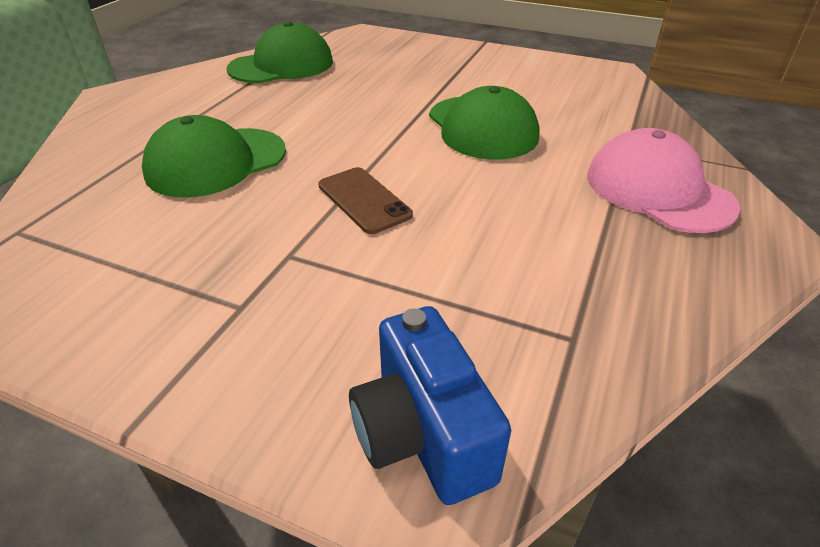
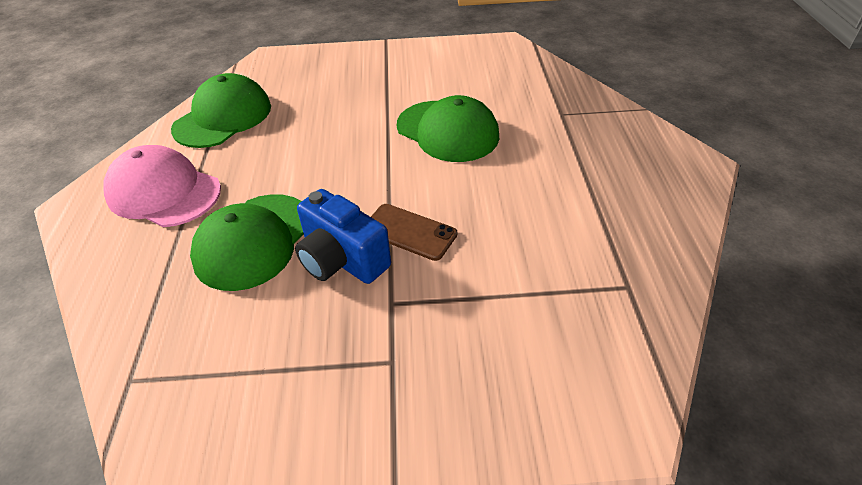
camera: 25 degrees left, 5 degrees up
blue camera [349,306,511,505] -> blue camera moved to [295,189,391,284]
pink cap [587,128,741,233] -> pink cap moved to [103,145,221,227]

